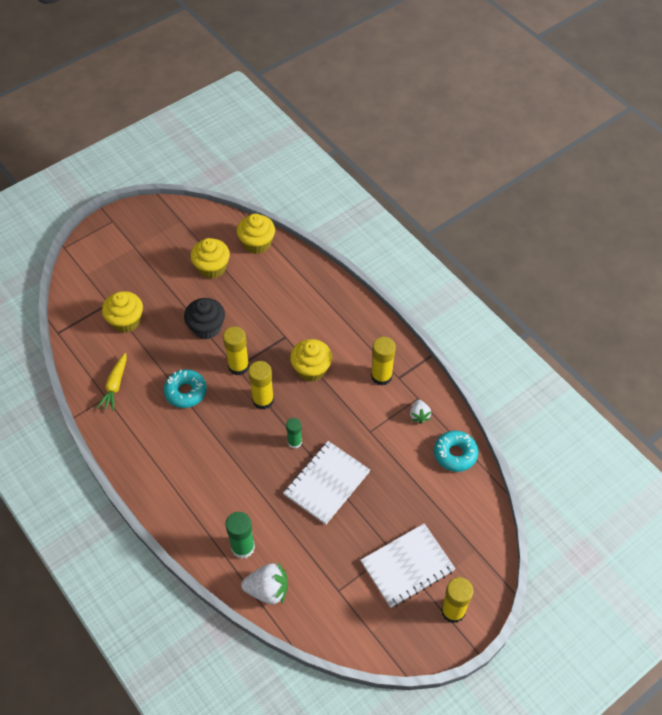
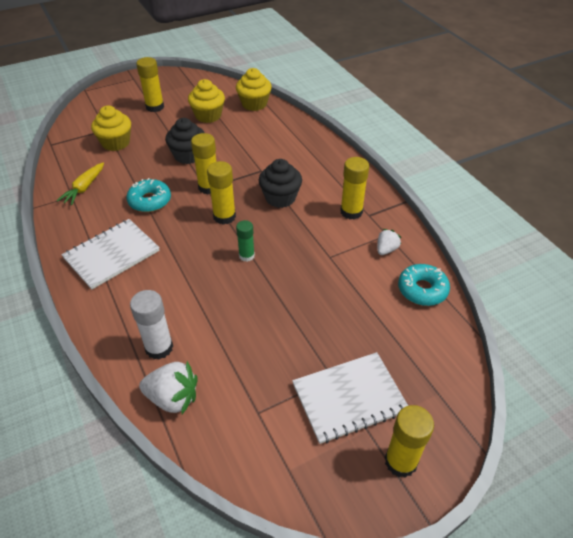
camera: 10 degrees right, 10 degrees down
green glue stick [225,512,255,559] -> white glue stick [130,290,173,360]
white notebook [283,441,370,525] -> white notebook moved to [62,219,160,290]
yellow cupcake [290,339,332,382] -> black cupcake [259,159,302,208]
white strawberry [410,400,431,424] -> white strawberry turned 150 degrees counterclockwise [377,229,401,255]
none -> yellow glue stick [136,57,164,112]

